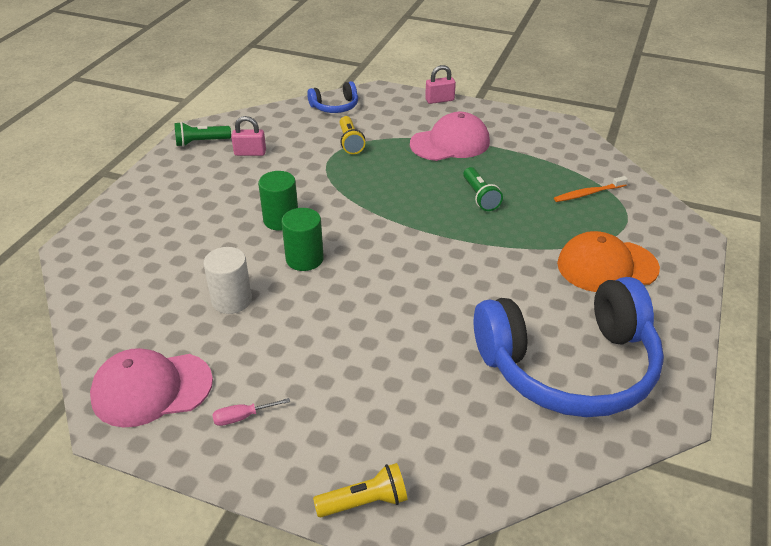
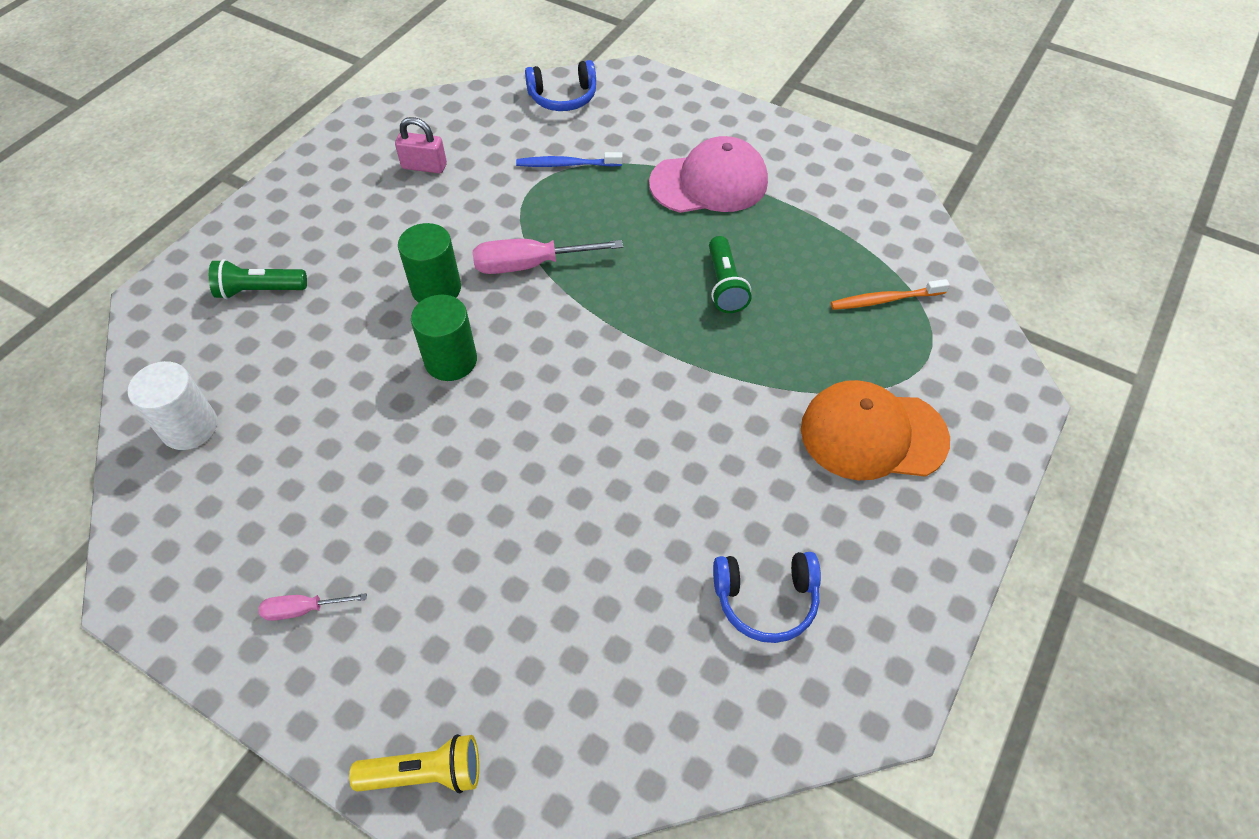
camera: 10 degrees right, 15 degrees up
pink cap [90,348,213,427] -> none
green flashlight [174,122,231,147] -> green flashlight moved to [209,259,307,299]
white cylinder [203,247,252,314] -> white cylinder moved to [128,361,218,450]
yellow flashlight [339,116,365,154] -> blue toothbrush [516,152,623,167]
pink padlock [425,65,456,104] -> none
blue headphones [474,277,664,417] -> blue headphones [713,552,821,643], size x0.42
none -> pink screwdriver [473,239,623,274]

